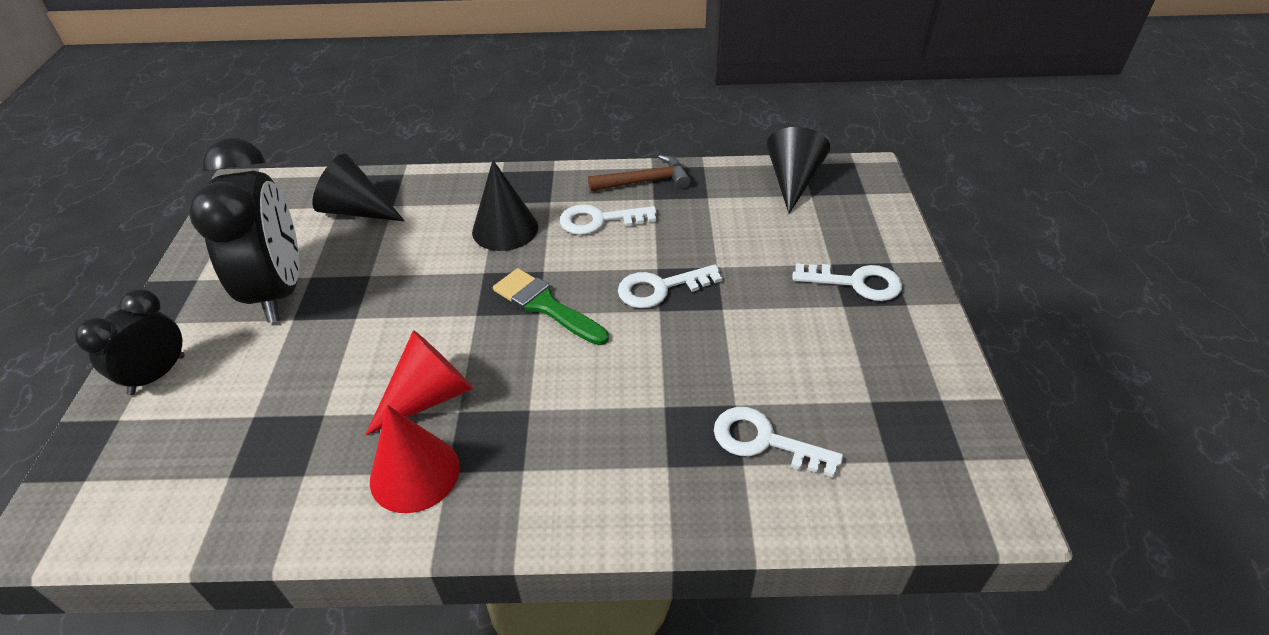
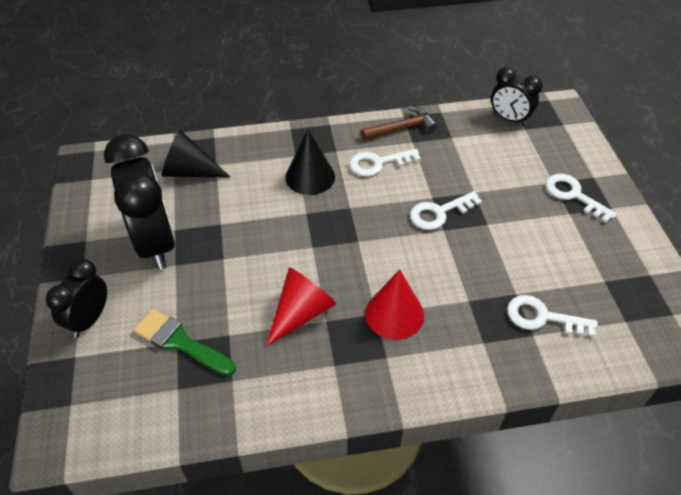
camera: 10 degrees left, 5 degrees up
red cone [370,405,460,513] -> red cone moved to [365,269,424,340]
green brush [493,268,609,345] -> green brush moved to [134,309,236,376]
black cone [767,127,831,214] -> black clock [491,67,543,126]
white key [793,264,902,301] -> white key turned 135 degrees counterclockwise [546,174,617,223]

